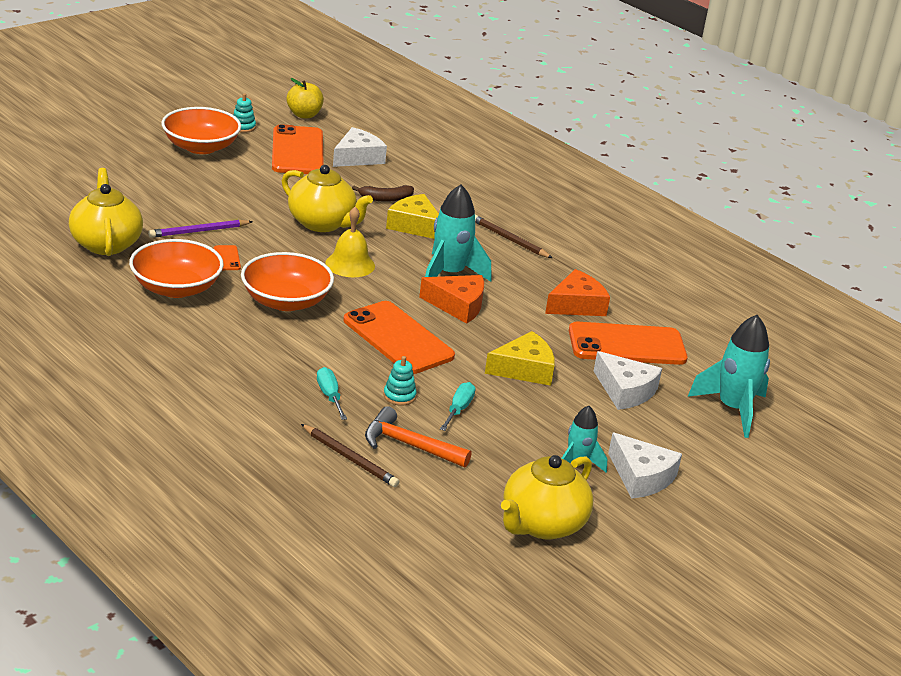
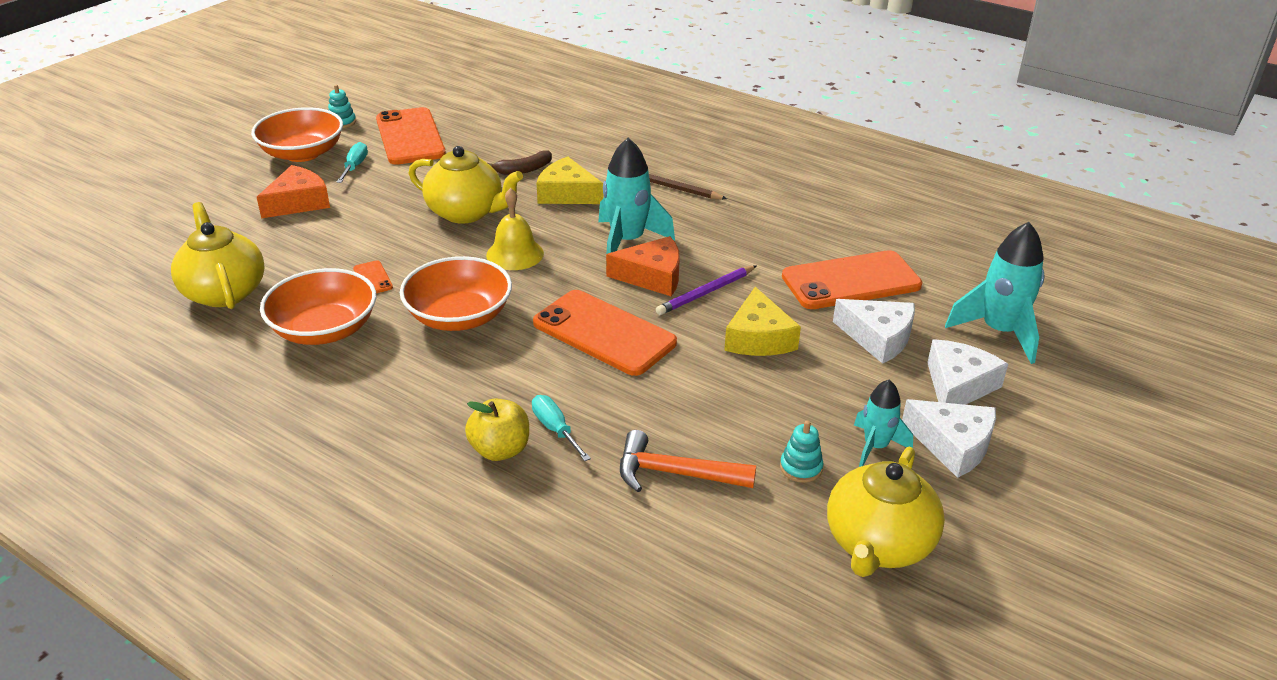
camera: 10 degrees left, 5 degrees up
purple pencil [148,220,253,238] -> purple pencil moved to [656,265,757,315]
yellow apple [287,78,324,118] -> yellow apple moved to [465,398,529,461]
brown pencil [301,424,400,487] -> none
white cheese [333,127,387,167] -> white cheese moved to [927,339,1008,405]
turquoise stacking toy [383,356,417,406] -> turquoise stacking toy moved to [780,420,823,483]
turquoise screwdriver [440,382,476,431] -> turquoise screwdriver moved to [336,142,368,183]
yellow cheese [485,331,555,386] -> yellow cheese turned 120 degrees clockwise [724,287,801,356]
orange cheese [545,269,610,316] -> orange cheese moved to [257,165,330,218]

